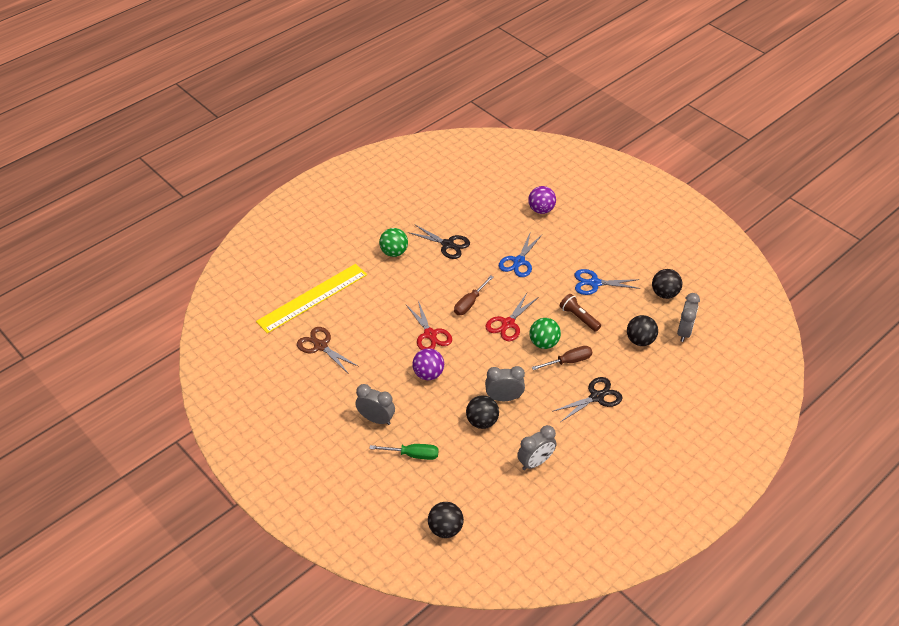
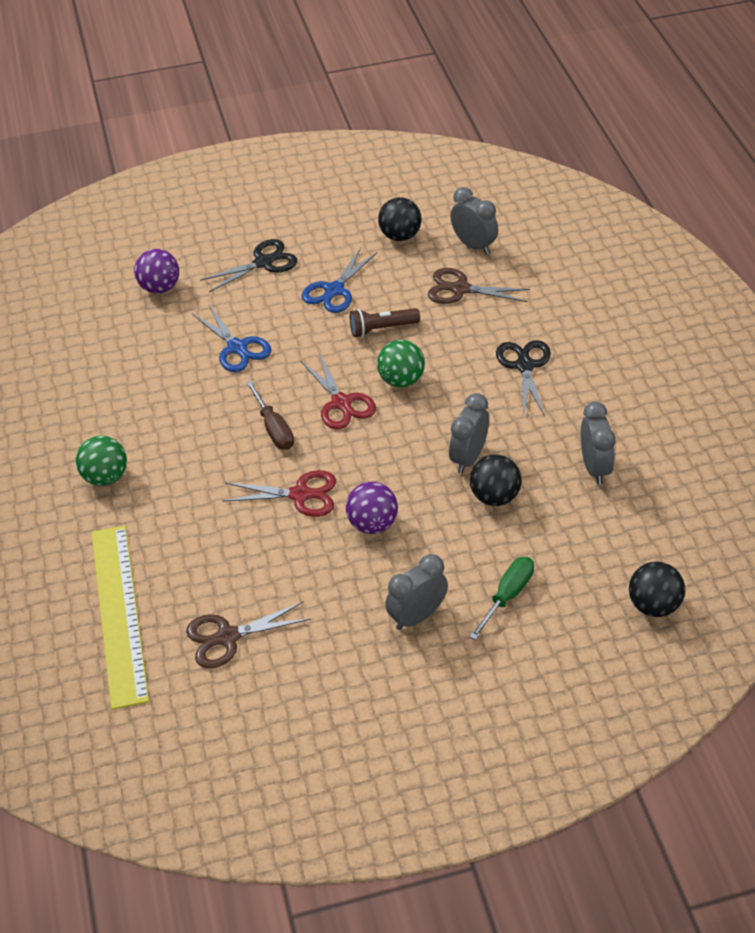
camera: 60 degrees left, 0 degrees up
black scissors [408,224,470,259] -> black scissors moved to [200,239,297,292]
brown screwdriver [532,346,592,370] -> none
black ball [627,315,658,346] -> brown scissors [428,268,530,304]

